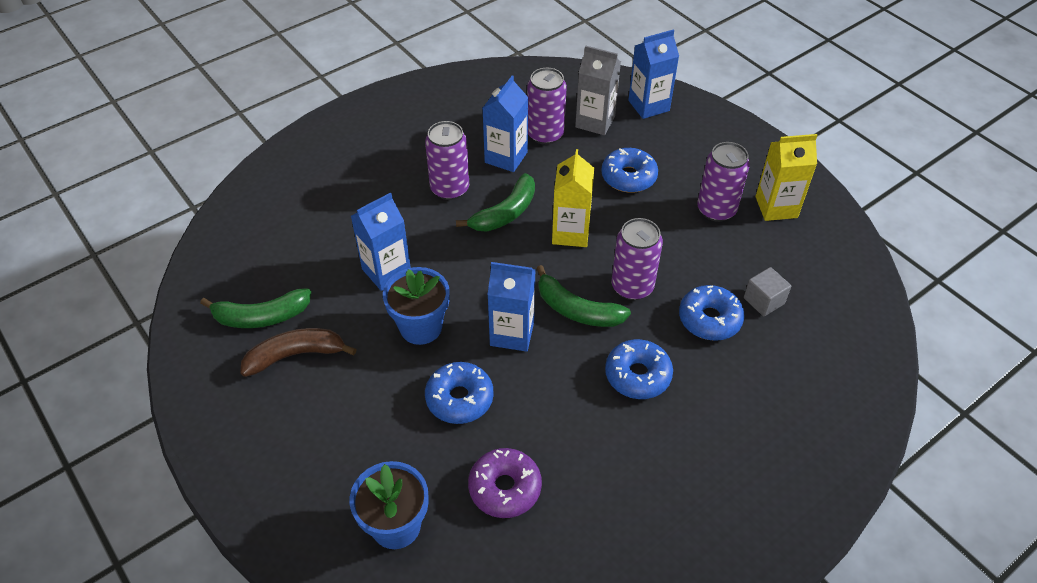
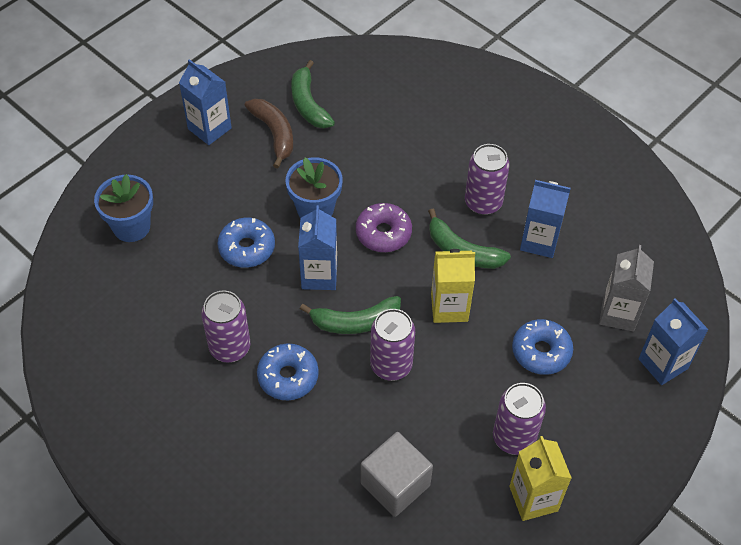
camera: 80 degrees right, 5 degrees up
blue carton [351,192,411,291] -> blue carton moved to [179,59,232,145]
purple donut [468,448,542,518] -> purple donut moved to [356,203,412,252]
purple can [527,68,567,145] -> purple can moved to [201,290,250,363]
green banana [536,265,631,327] -> green banana turned 120 degrees counterclockwise [300,296,401,334]
blue donut [679,285,744,341] -> none
grey cube [744,267,791,316] -> grey cube [361,432,433,517], size x1.65

